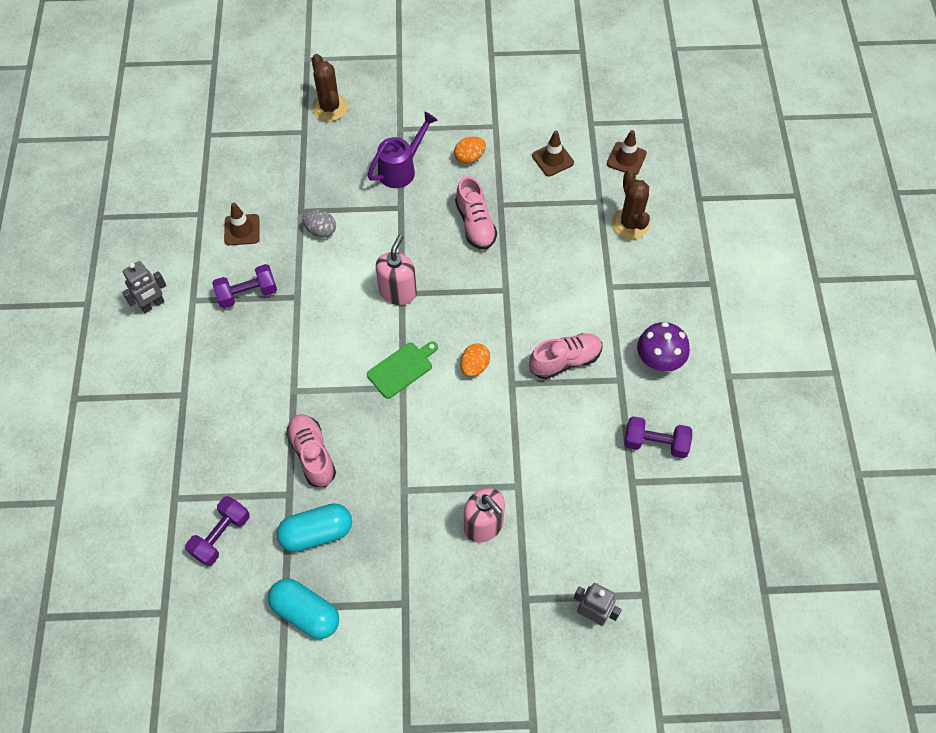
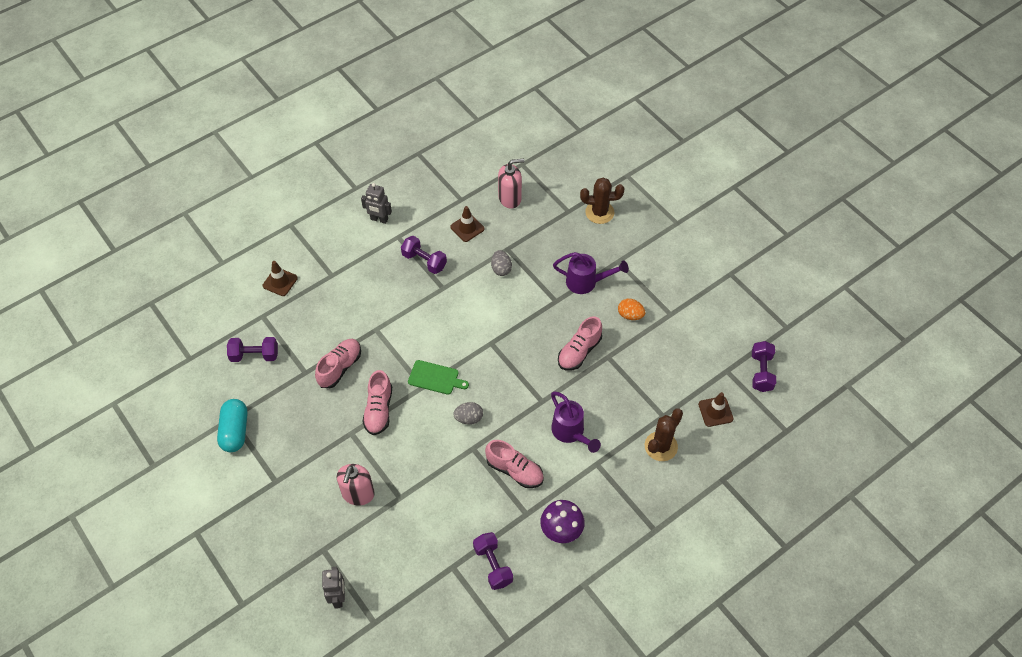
camera: 55 degrees right, 5 degrees down
turquoise capsule [277,503,352,552] -> none
brown cactus [312,54,348,121] -> brown cactus turned 60 degrees clockwise [580,178,624,224]
pink soap dispenser [376,235,417,305] -> pink soap dispenser moved to [498,159,524,209]
orange egg [460,343,490,377] -> grey egg [453,402,483,425]
brown traffic cone [532,131,574,177] -> brown traffic cone moved to [263,261,298,296]
none -> pink shoe [362,370,392,435]
none -> purple watering can [551,391,601,453]
none -> purple dumbbell [752,341,776,392]

